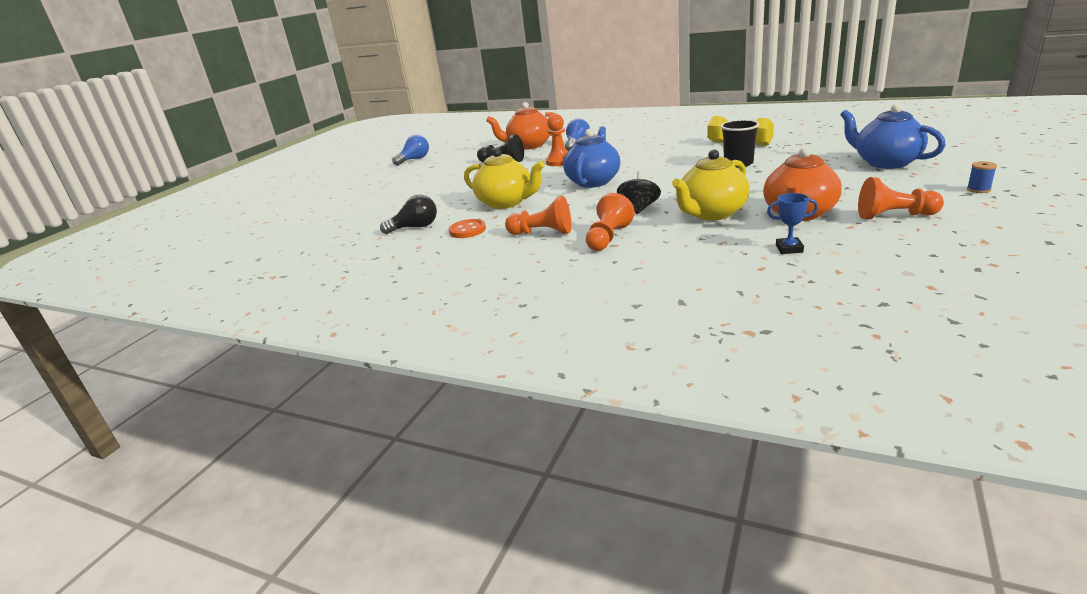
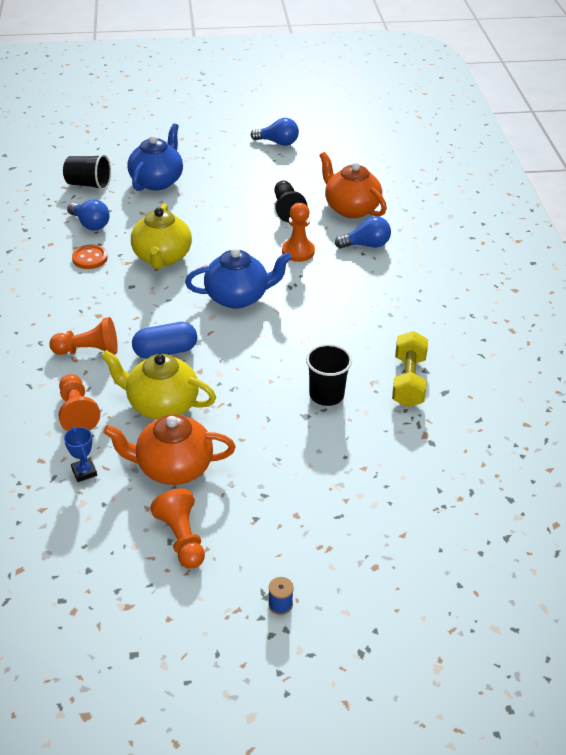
camera: 55 degrees right, 15 degrees up
black light bulb [380,195,437,234] -> blue light bulb [67,199,110,231]
orange pawn [505,196,572,235] -> orange pawn moved to [59,374,100,431]
black spinning top [617,171,661,214] -> blue capsule [132,322,197,359]
blue teapot [840,104,946,169] -> blue teapot moved to [127,123,183,191]
none -> black cup [63,154,111,190]

